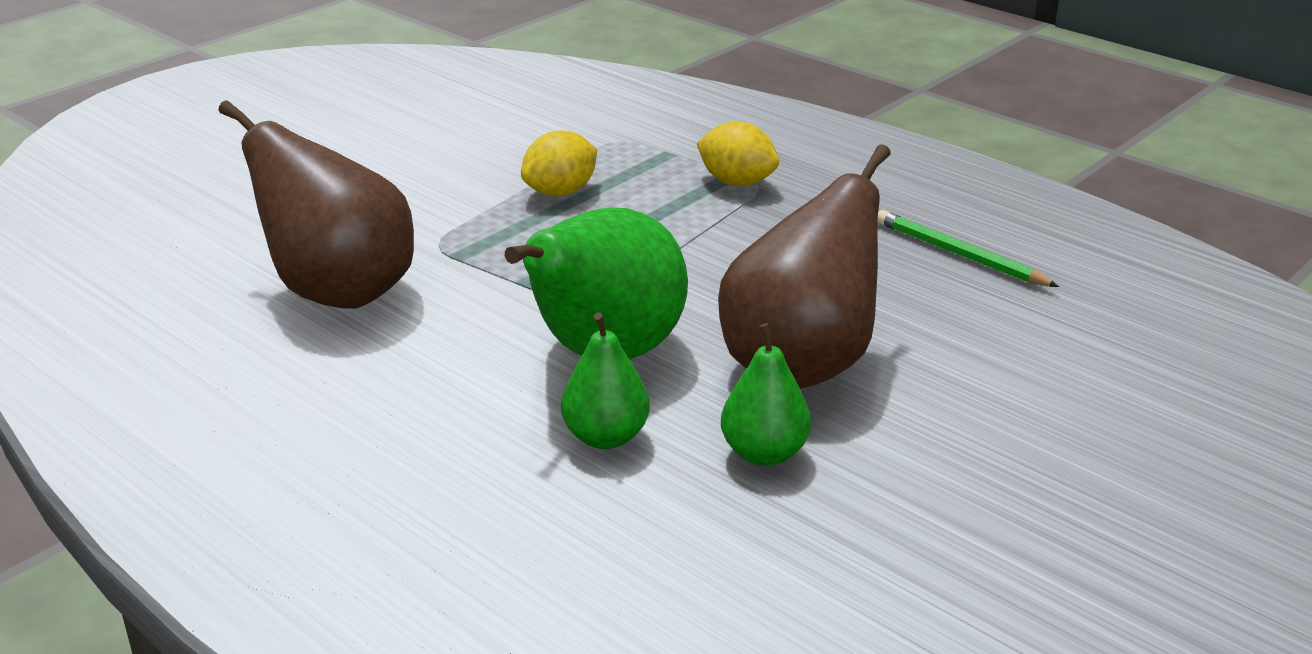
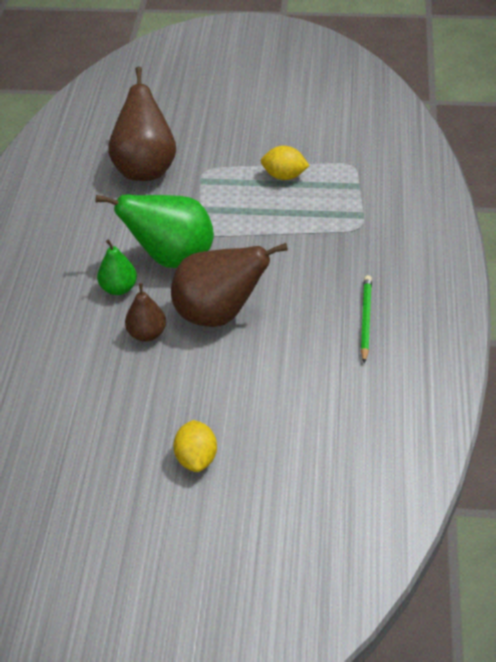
camera: 55 degrees right, 15 degrees up
yellow lemon [697,121,779,186] -> yellow lemon moved to [173,420,217,472]
green pear [721,323,811,466] -> brown pear [125,283,166,342]

